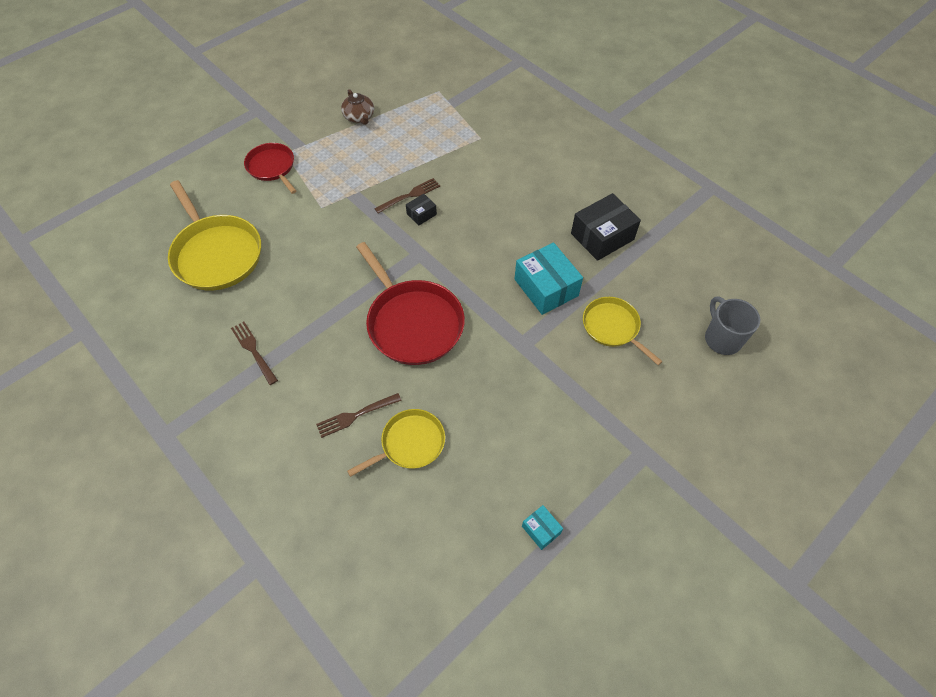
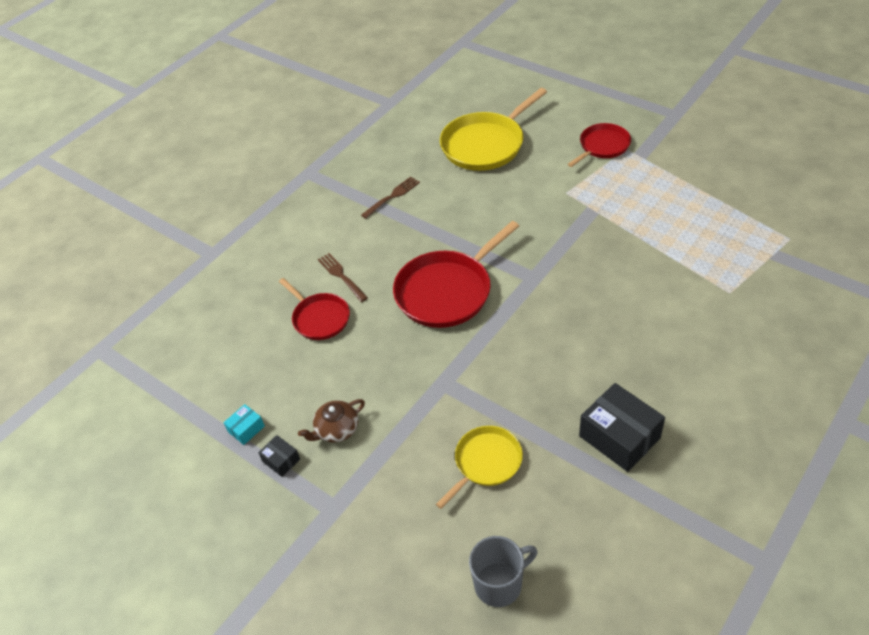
camera: 85 degrees right, 10 degrees down
brown teapot [341,89,374,125] -> brown teapot moved to [298,399,365,443]
yellow pan [347,409,445,477] -> red pan [279,278,350,340]
brown fork [374,178,440,214] -> none
black box [406,194,437,226] -> black box moved to [258,435,300,477]
turquoise box [515,243,583,315] -> none

